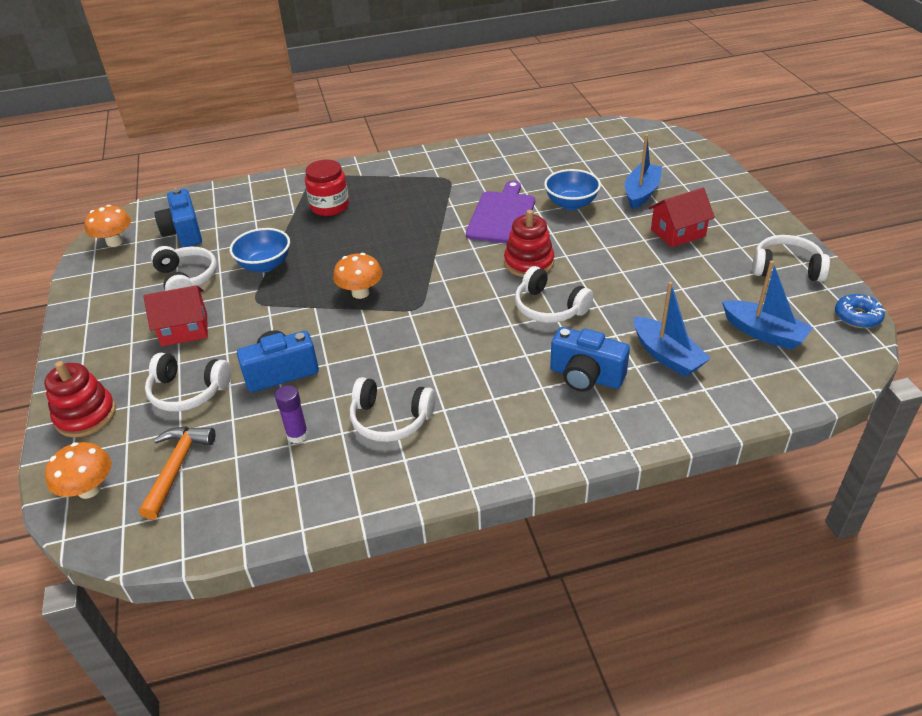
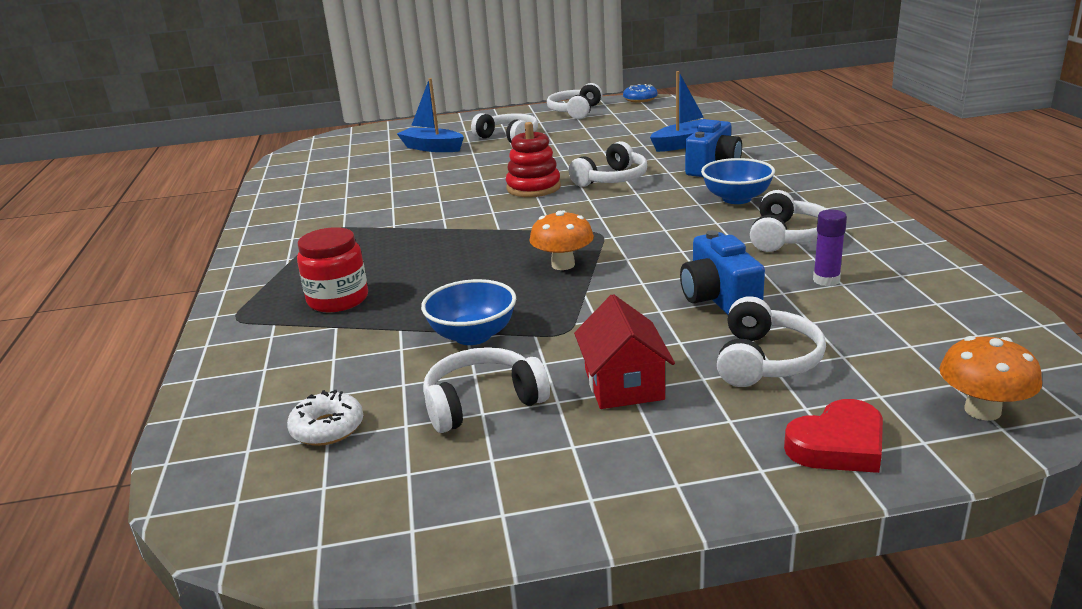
camera: 85 degrees left, 15 degrees down
red stacking toy [44,361,116,437] -> red heart [784,399,883,473]
orange mushroom [84,205,131,247] -> none
orange hammer [139,427,216,520] -> none
blue camera [155,188,202,247] -> white donut [287,390,363,446]
purple cutting board [466,181,535,243] -> none
blue bowl [544,169,601,210] -> blue bowl moved to [701,158,775,204]
red house [649,188,715,248] -> white headphones [471,113,538,143]
blue boat [722,260,813,350] -> none

